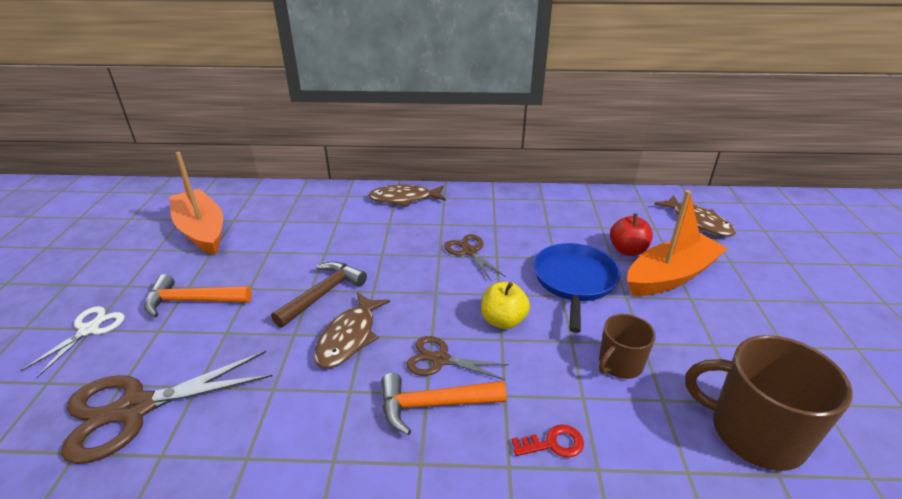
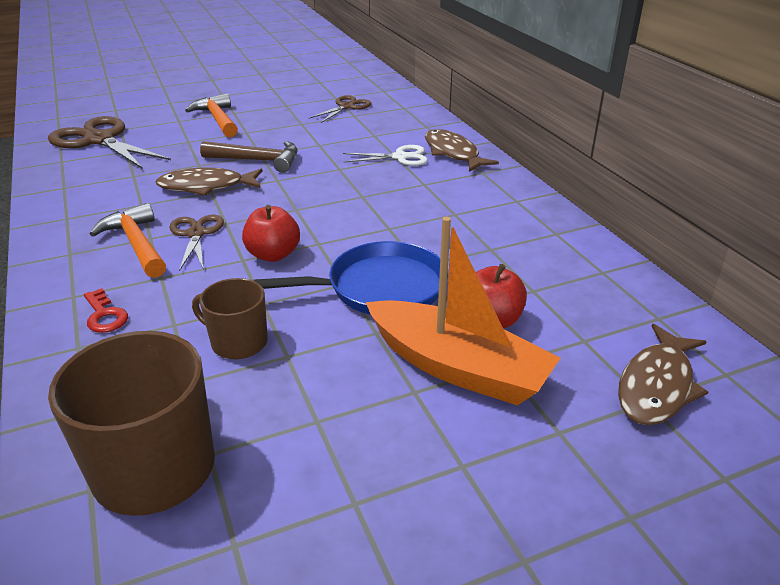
camera: 65 degrees right, 0 degrees up
white scissors [20,306,125,378] -> white scissors moved to [343,145,428,166]
orange boat [169,152,223,255] -> none
brown scissors [444,234,506,281] -> brown scissors moved to [309,95,371,123]
yellow apple [481,282,530,329] -> red apple [242,205,300,262]

